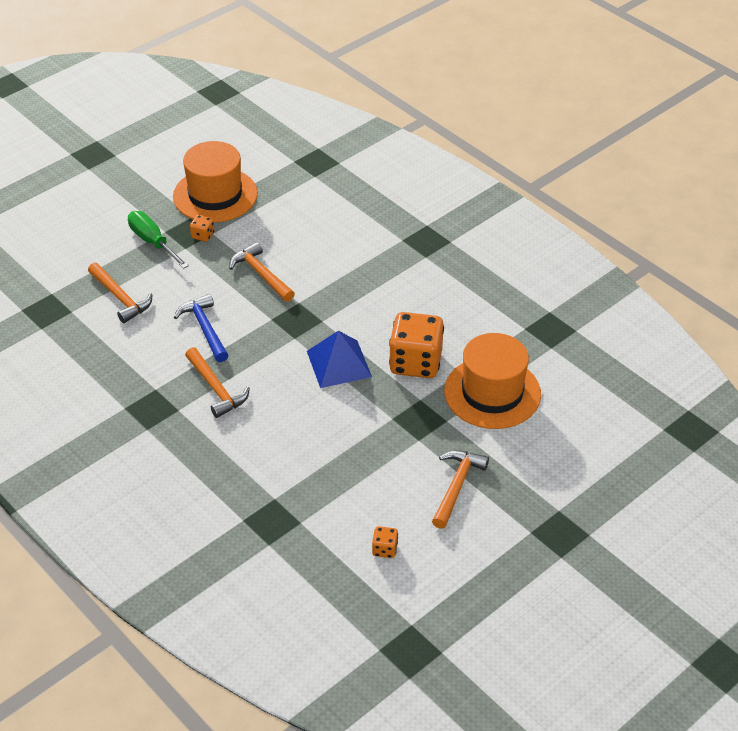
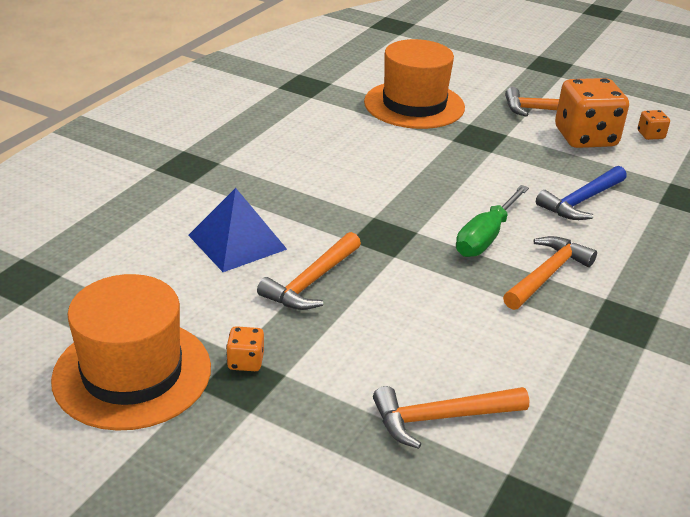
camera: 110 degrees left, 10 degrees down
orange hammer [88,263,152,323] -> orange hammer turned 135 degrees counterclockwise [373,386,529,449]
green screwdriver [128,211,189,269] -> green screwdriver moved to [456,185,529,257]
blue hammer [174,294,228,362] -> blue hammer moved to [536,166,627,220]
blue pyramid [307,331,372,388] -> blue pyramid moved to [188,188,287,272]
orange dice [389,312,444,378] -> orange dice moved to [555,78,629,148]

